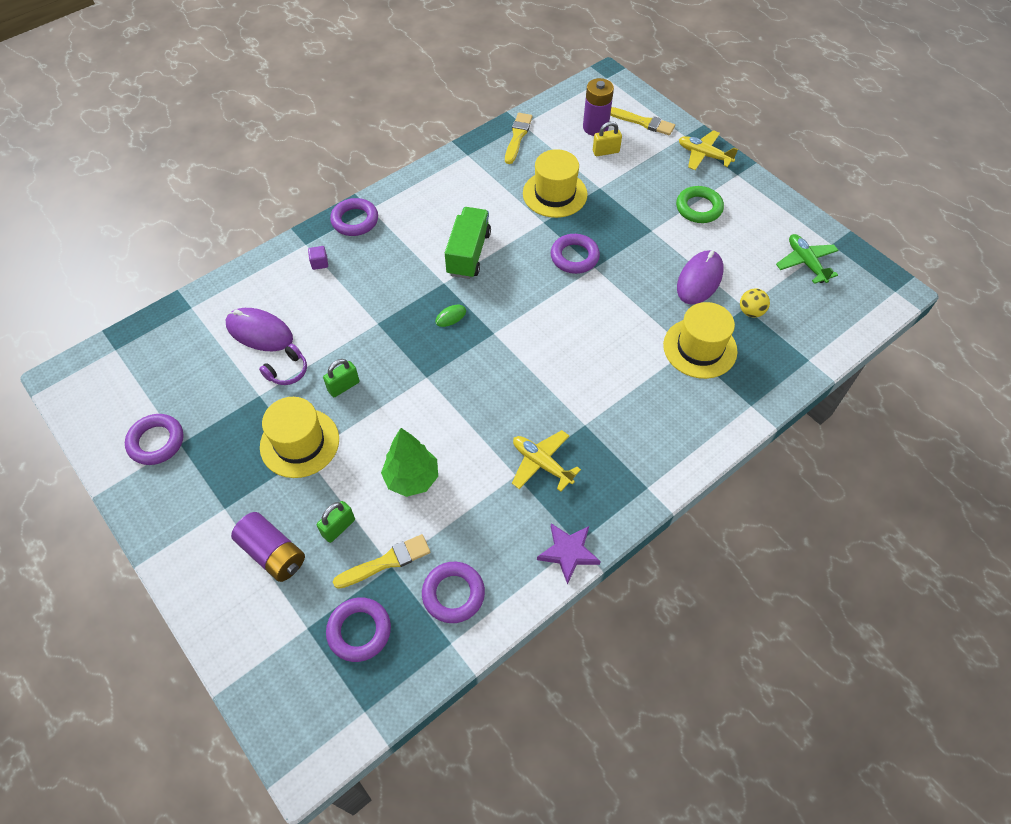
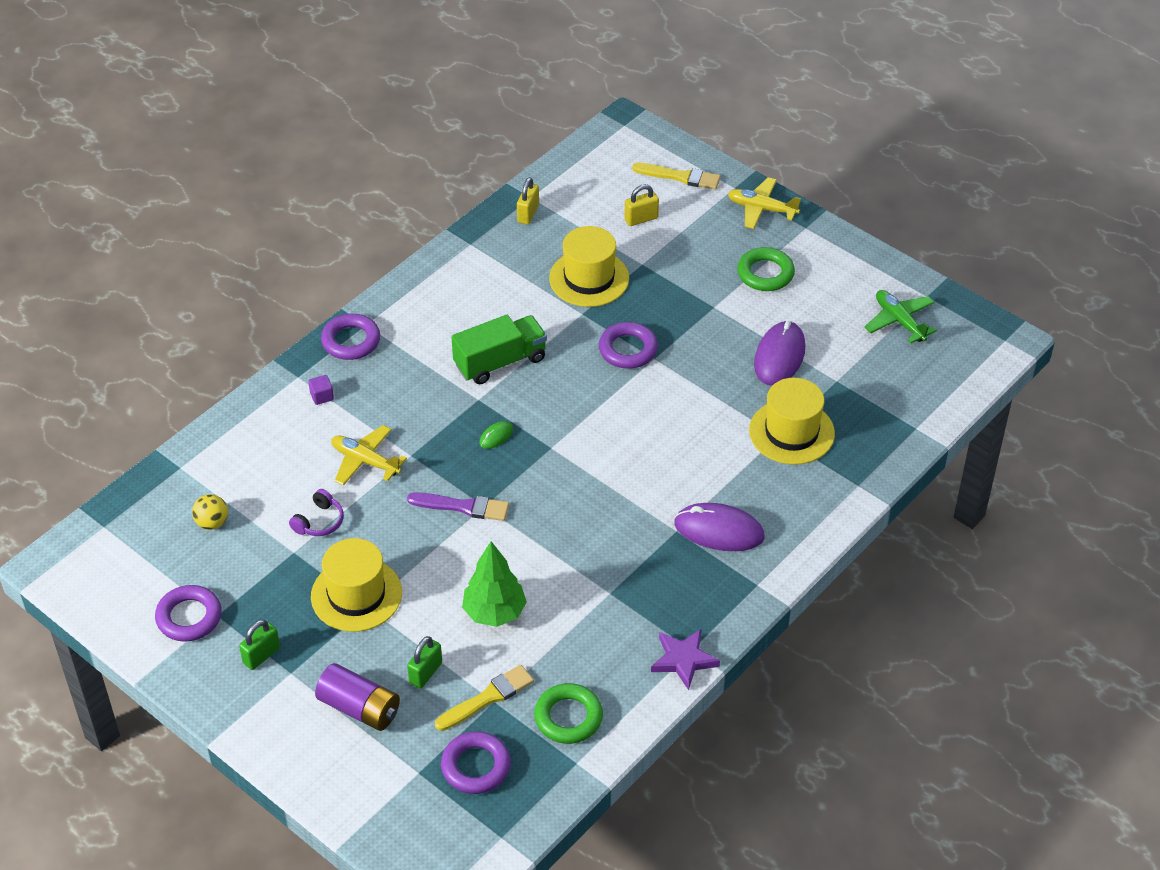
camera: 10 degrees left, 10 degrees down
purple mouse [226,308,293,351] -> purple mouse moved to [674,503,765,551]
green padlock [323,359,360,397] -> green padlock moved to [239,620,280,670]
purple ring [422,562,485,623] -> green ring [534,683,603,744]
green truck [445,207,491,279] -> green truck turned 60 degrees clockwise [452,315,547,384]
yellow brush [505,113,533,164] -> yellow padlock [517,177,539,224]
yellow plane [512,430,581,492] -> yellow plane moved to [331,425,407,486]
purple battery [583,78,614,136] -> none
yellow ball [740,289,770,318] -> yellow ball moved to [192,494,228,530]
none -> purple brush [407,492,509,521]

